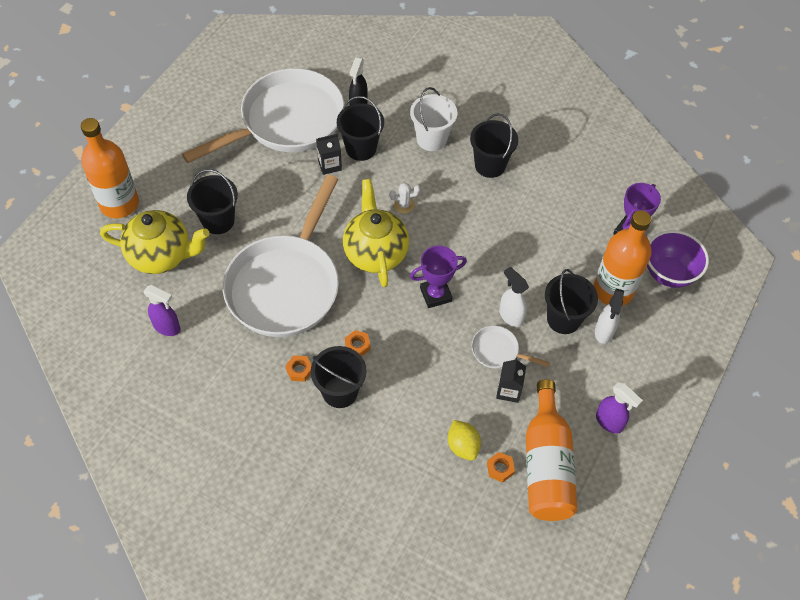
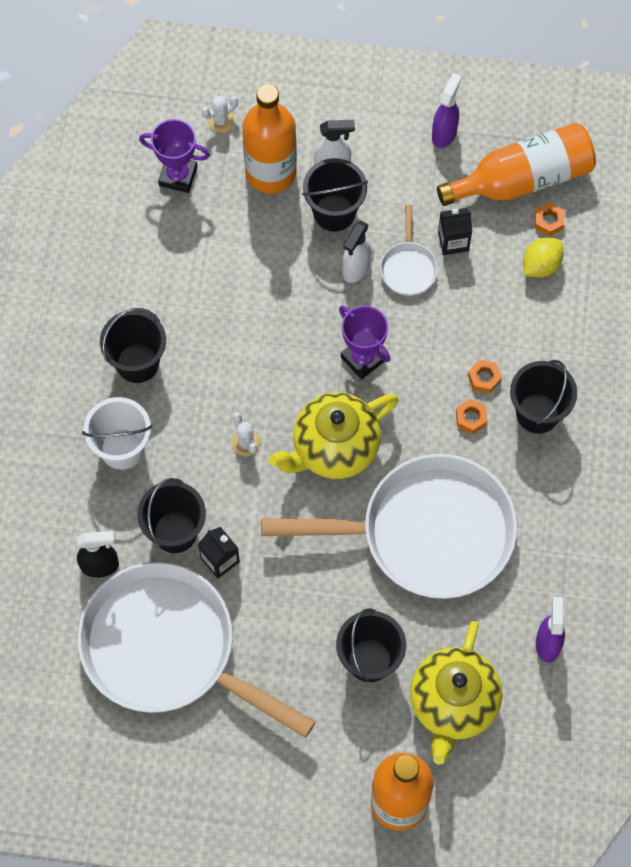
camera: 110 degrees left, 10 degrees up
yellow teapot [100,210,210,274] -> yellow teapot turned 150 degrees counterclockwise [410,621,502,765]
orange nut [285,355,311,382] -> orange nut moved to [468,360,502,393]
purple bowl [647,230,709,288] -> white cactus [201,96,238,133]

